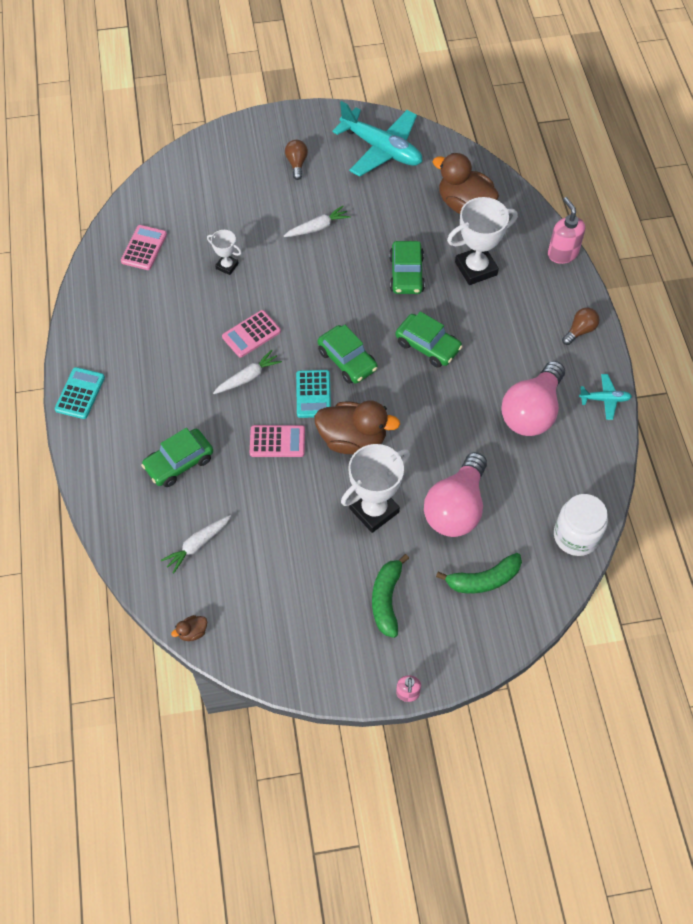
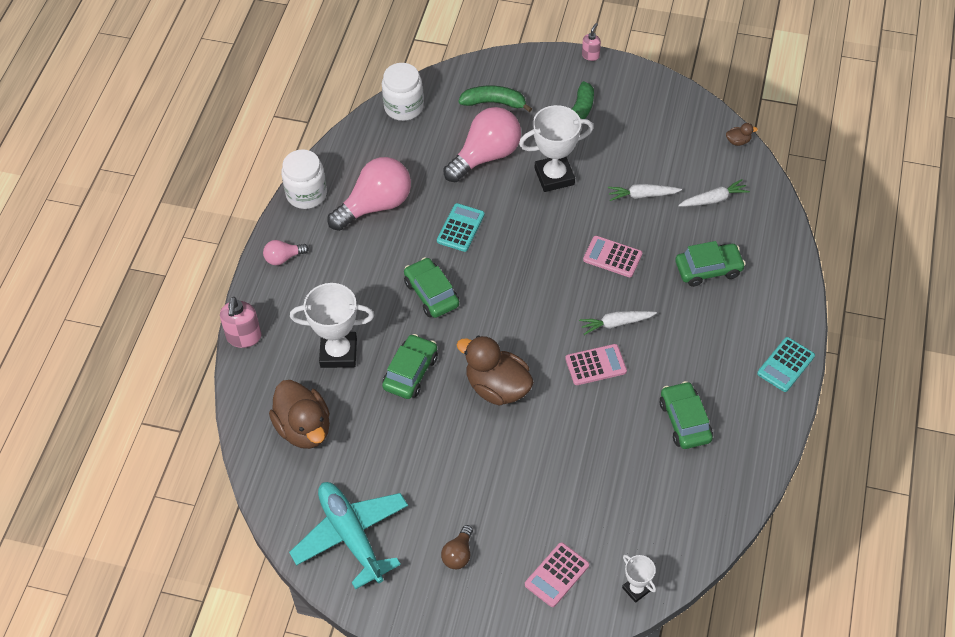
camera: 155 degrees left, 5 degrees down
pink calculator [121,225,167,270] -> pink calculator moved to [525,542,589,607]
white trophy [207,230,242,275] -> white trophy moved to [622,555,656,603]
white carrot [284,206,351,237] -> white carrot moved to [608,184,682,201]
turquoise calculator [296,370,331,418] -> turquoise calculator moved to [437,203,485,252]
brown duck [314,401,400,454] -> brown duck moved to [457,336,534,406]
green car [318,325,378,384] -> green car moved to [660,381,713,449]
brown light bulb [562,307,600,345] -> pink light bulb [263,240,309,265]
turquoise plane [579,374,632,420] -> white jar [281,149,327,209]

